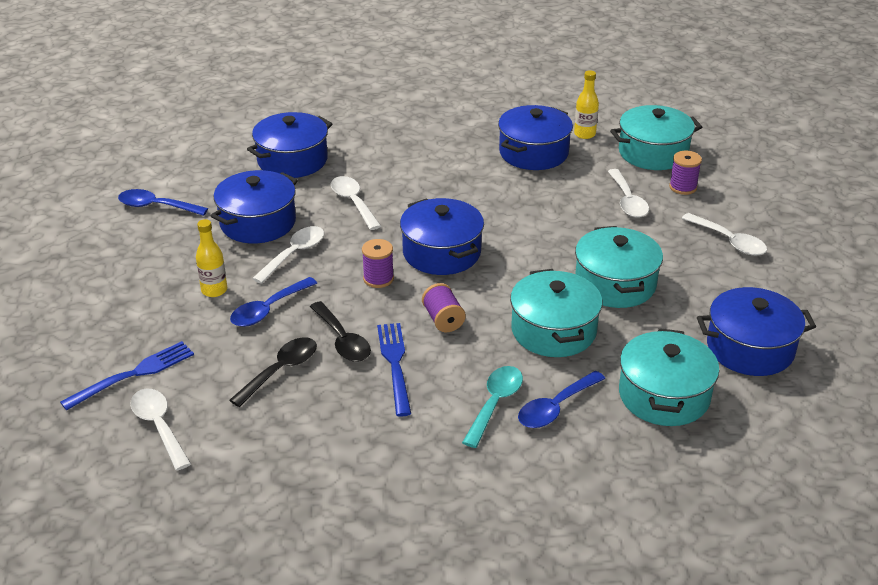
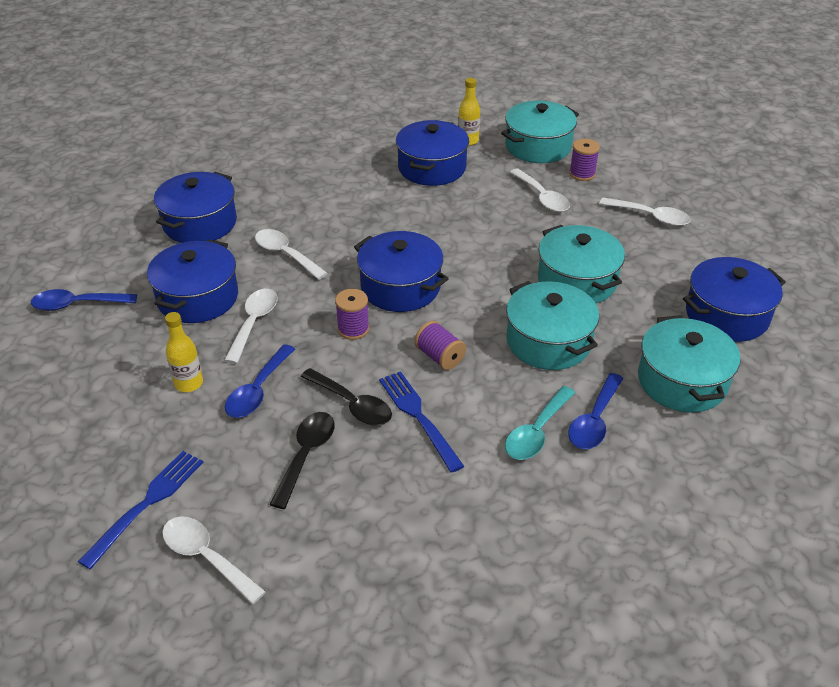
camera: 20 degrees left, 5 degrees up
turquoise spoon [462,366,523,448] -> turquoise spoon turned 150 degrees counterclockwise [505,386,575,460]

